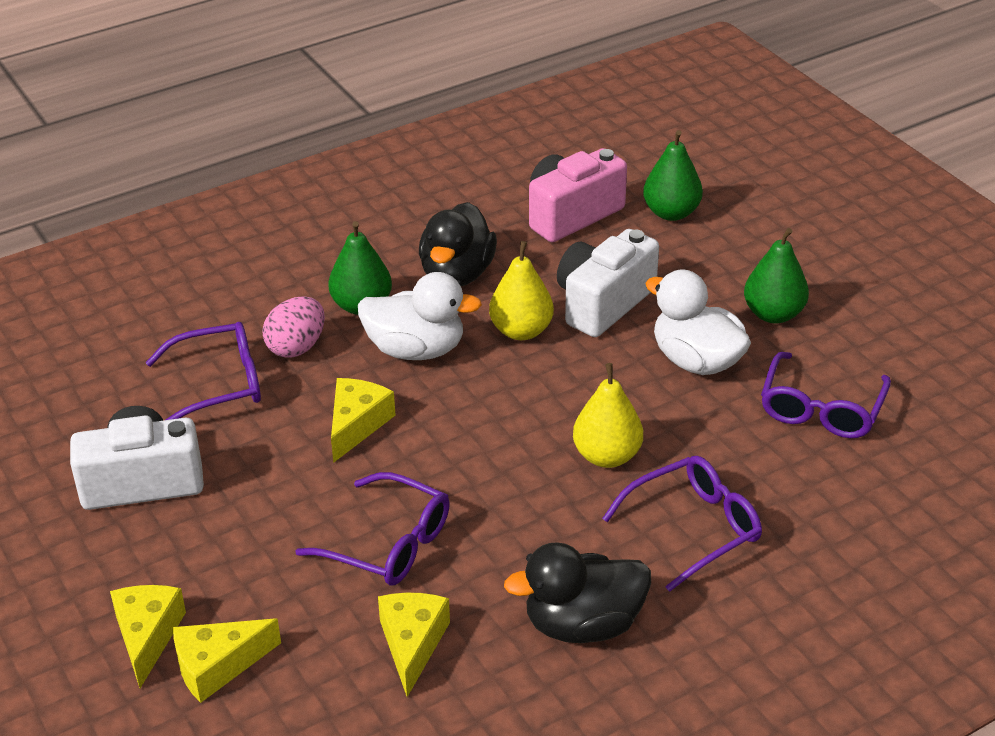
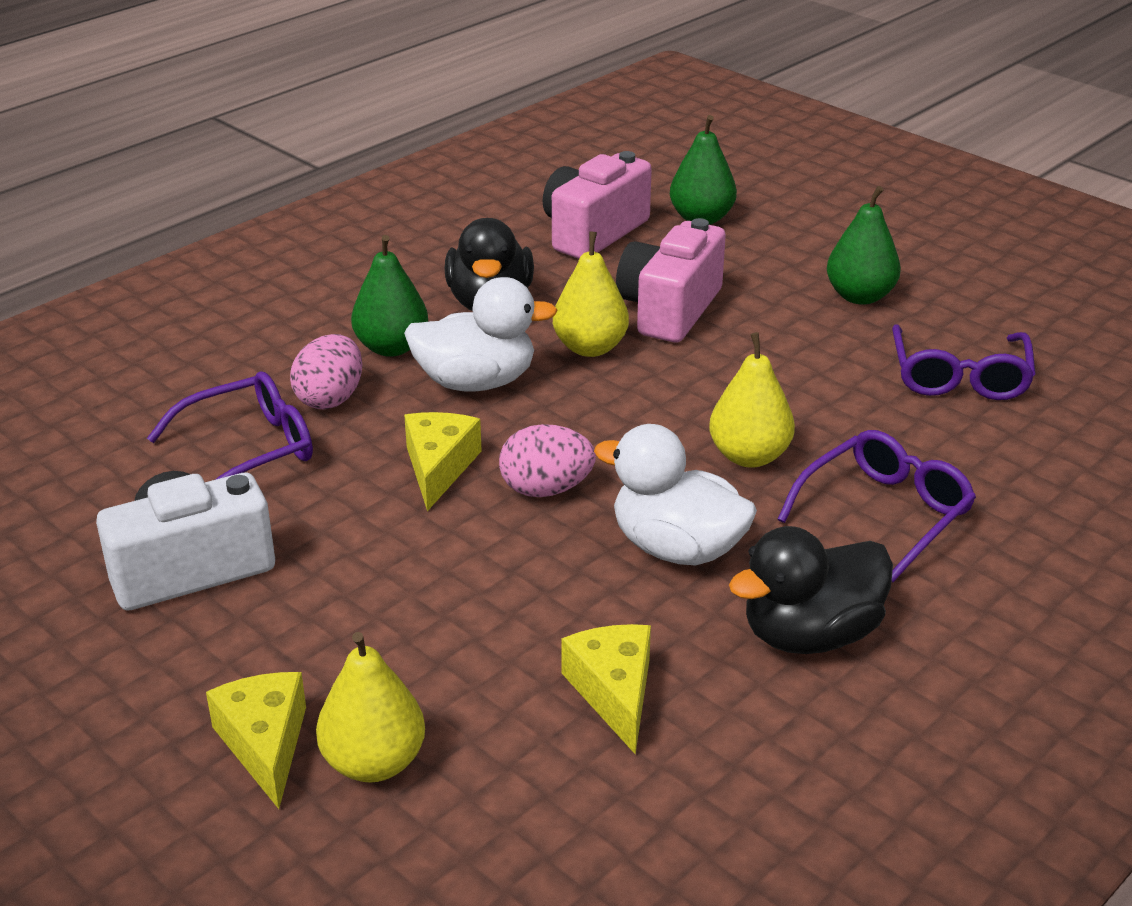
camera: 15 degrees left, 5 degrees down
yellow cheese [173,618,281,703] -> yellow pear [316,632,425,782]
purple glasses [296,472,450,586] -> none
white camera [557,229,659,337] -> pink camera [616,218,726,343]
white duck [645,270,751,375] -> white duck moved to [594,424,757,566]
none -> pink egg [499,424,596,497]

